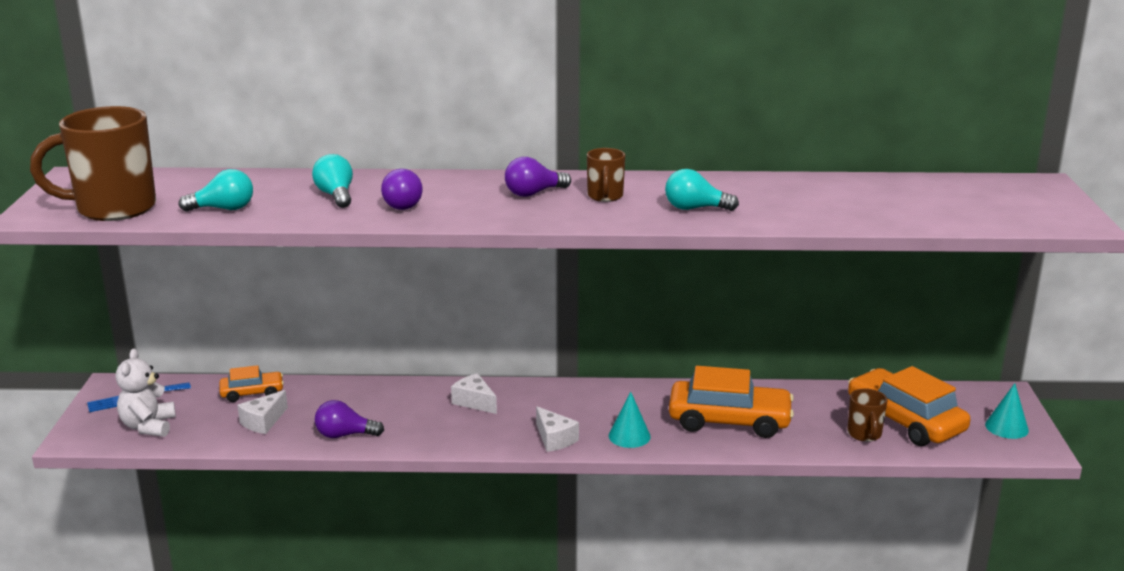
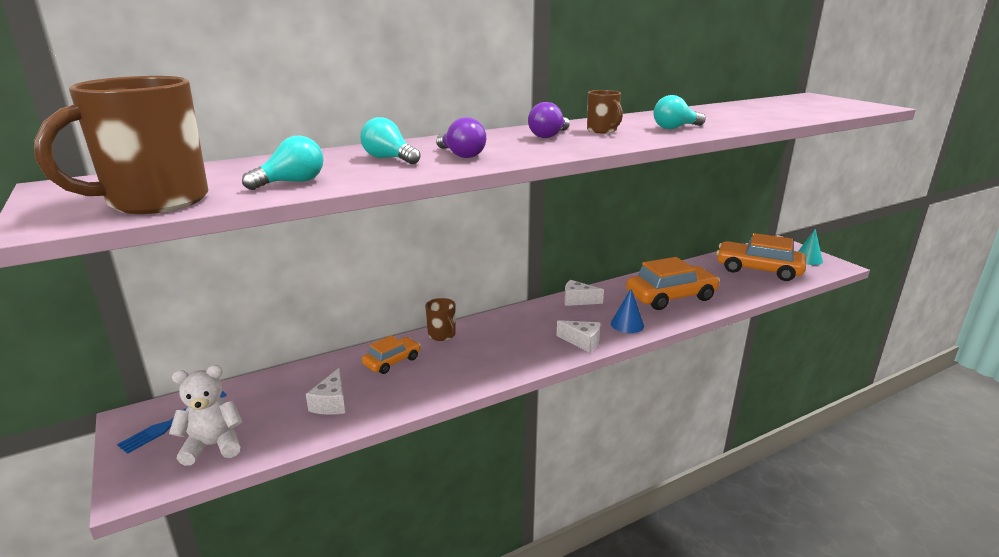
camera: 30 degrees left, 0 degrees up
white teddy bear [116,348,176,437] -> white teddy bear turned 105 degrees clockwise [169,365,242,466]
orange car [219,365,284,402] -> orange car moved to [362,335,421,374]
purple light bulb [315,400,384,438] -> none
white cheese [451,373,497,414] -> white cheese moved to [564,280,604,306]
turquoise cone [609,392,651,448] -> blue cone [611,289,644,333]
brown mug [847,388,887,442] -> brown mug moved to [425,298,456,341]

